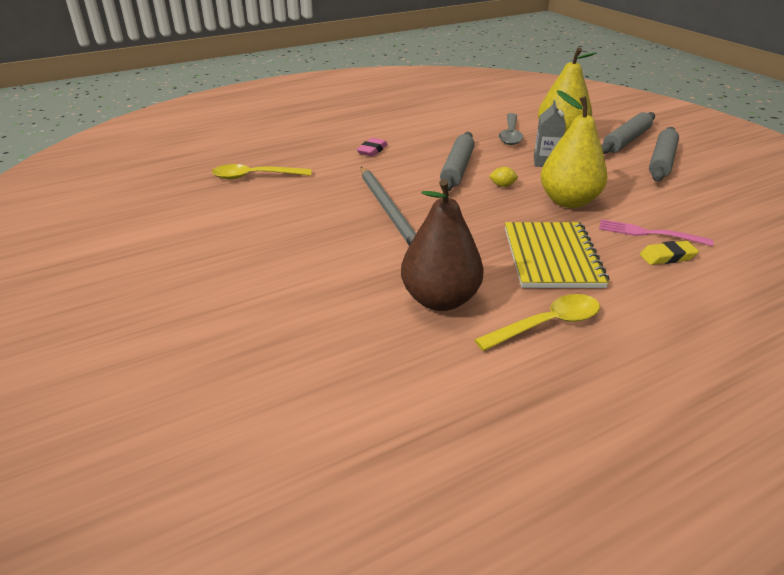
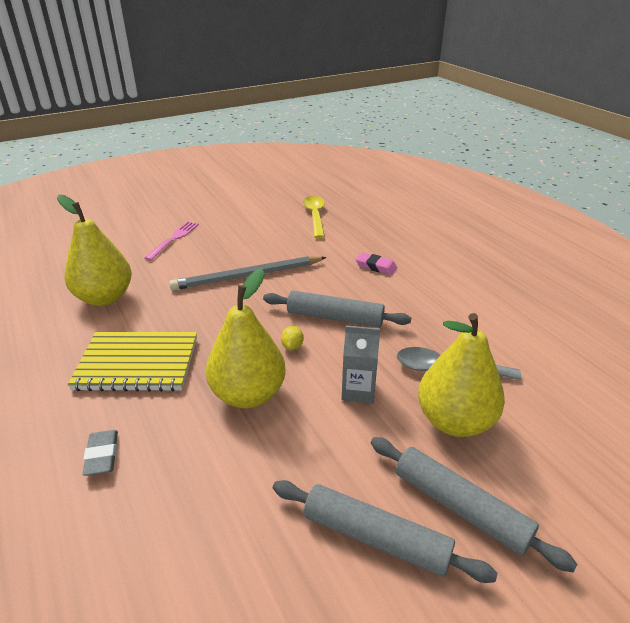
camera: 90 degrees right, 0 degrees up
brown pear [401,179,484,311] -> yellow pear [57,195,132,306]
yellow spoon [474,294,600,351] -> none
pink fork [599,219,713,246] -> pink fork moved to [144,221,199,261]
yellow eraser [640,241,699,265] -> grey eraser [82,430,118,476]

